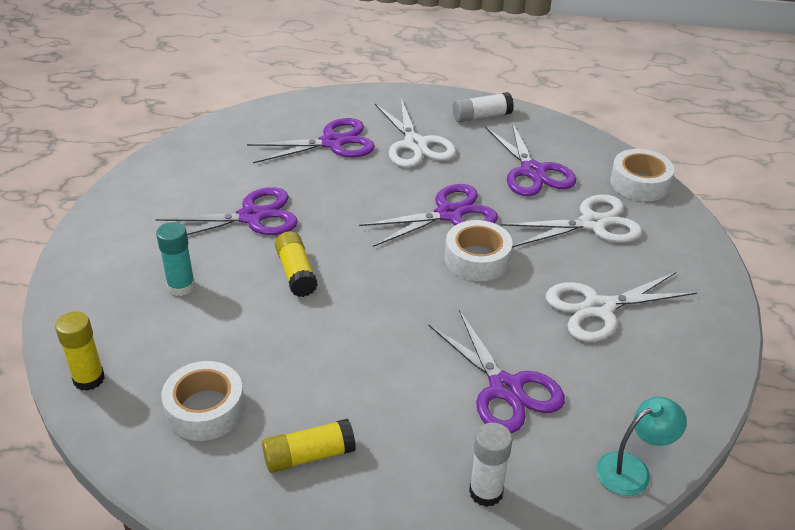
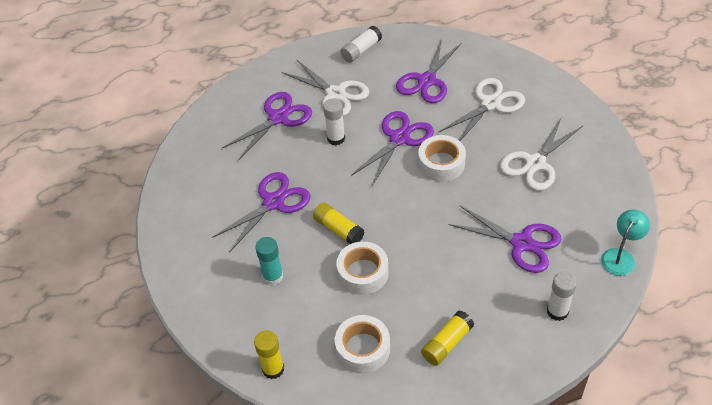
camera: 25 degrees left, 10 degrees up
purple scissors [485,122,576,196] -> purple scissors turned 75 degrees clockwise [396,38,462,103]
white tape [610,149,674,201] -> white tape moved to [336,241,389,295]
none -> white glue stick [323,98,345,145]

